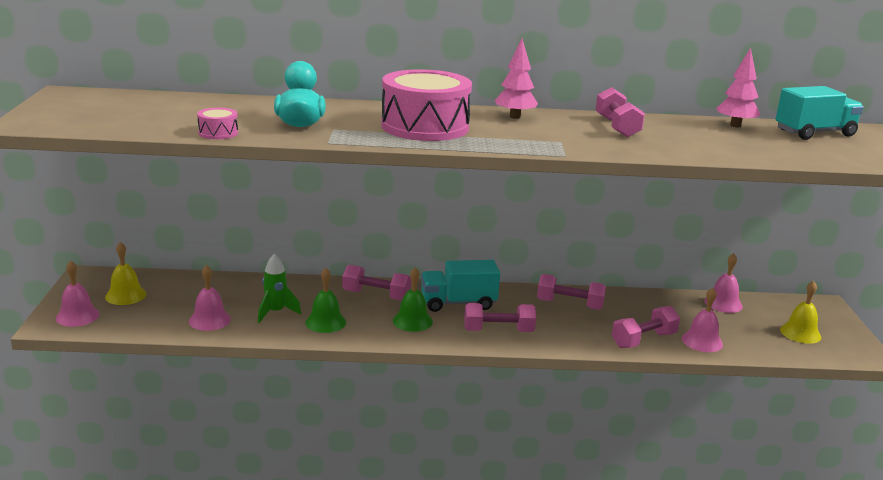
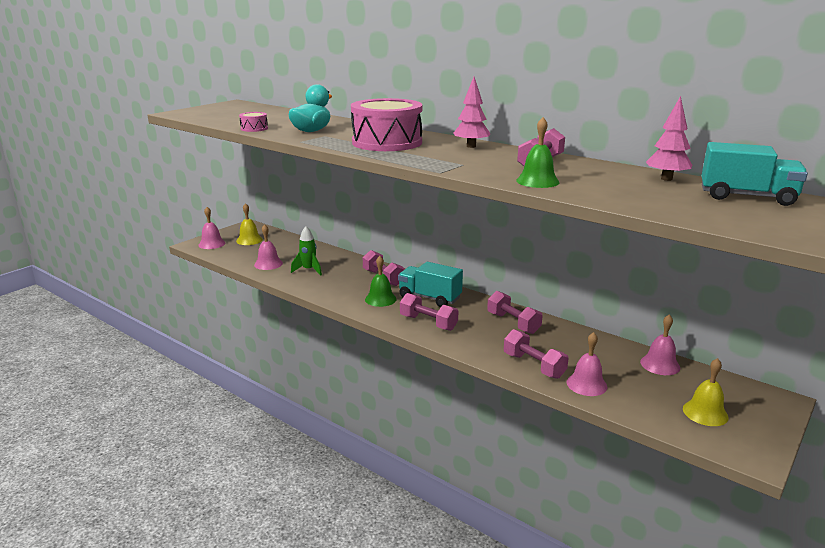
camera: 40 degrees right, 0 degrees up
green bell [305,268,346,333] -> green bell moved to [516,117,559,188]
pink dumbbell [612,306,680,348] -> pink dumbbell turned 45 degrees clockwise [504,329,569,379]

